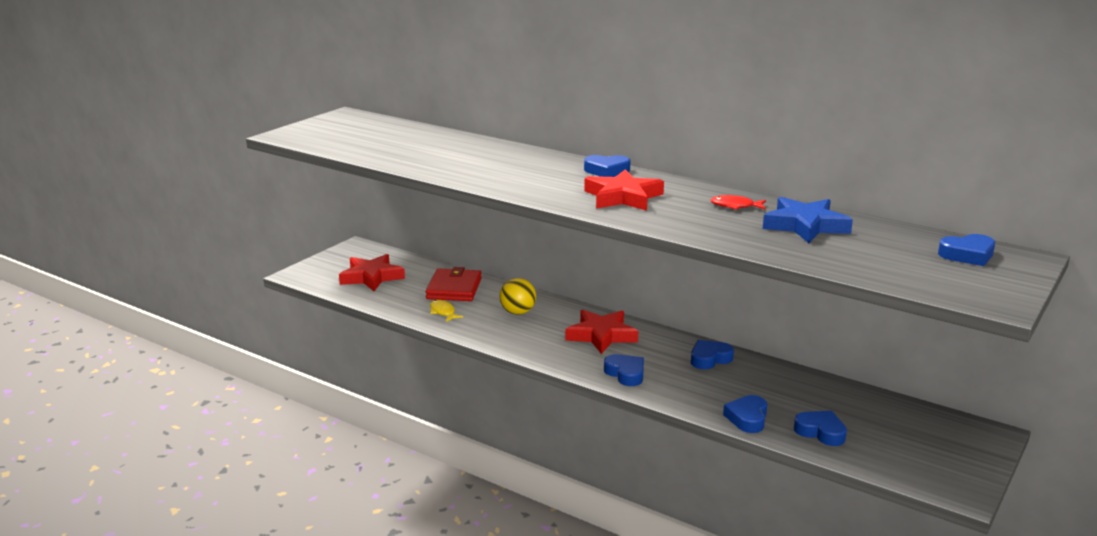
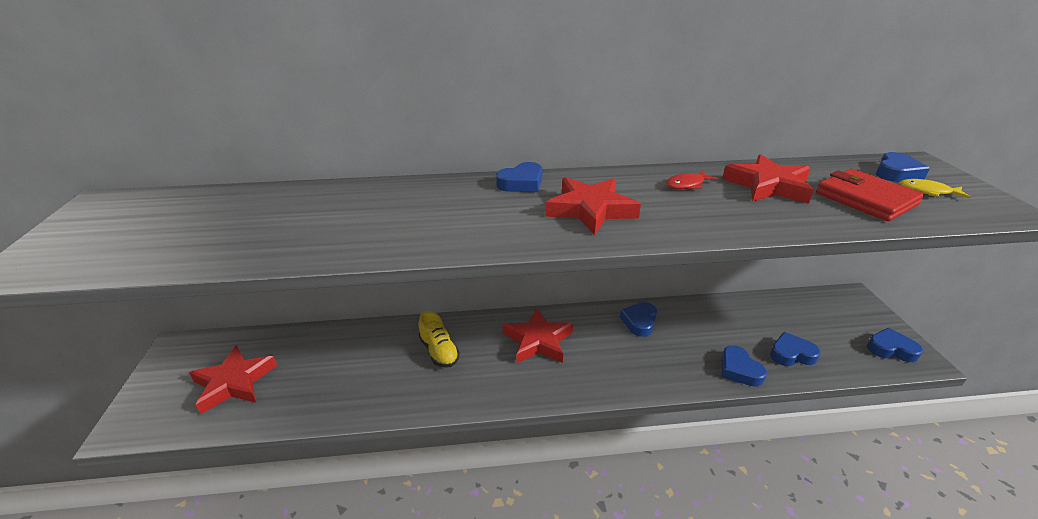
camera: 40 degrees left, 10 degrees up
red wallet [426,267,482,301] -> red wallet moved to [816,169,924,221]
yellow fish [430,299,463,322] -> yellow fish moved to [900,179,971,198]
yellow ball [500,278,536,315] -> yellow shoe [419,311,460,368]
blue heart [604,354,644,386] -> blue heart moved to [867,328,923,362]
blue star [763,197,853,243] -> red star [722,154,814,204]

